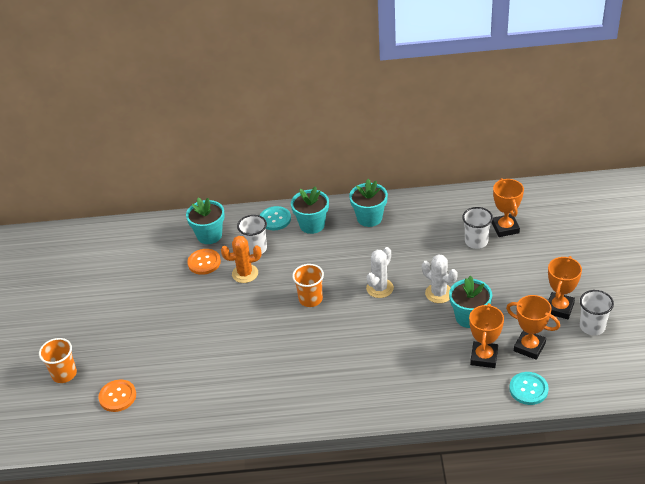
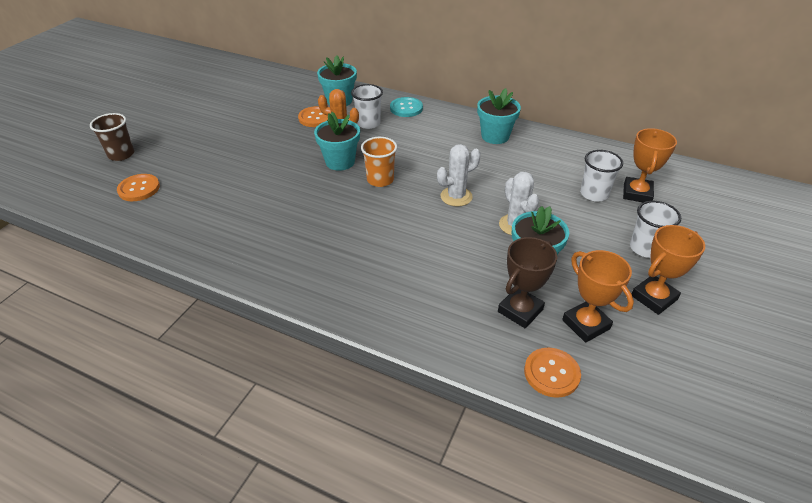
camera: 25 degrees right, 0 degrees up
orange cup [39,338,77,383] -> brown cup [90,113,134,161]
turquoise flower pot [291,186,329,234] -> turquoise flower pot moved to [314,112,360,171]
orange trophy [469,303,504,368] -> brown trophy [498,237,557,328]
turquoise button [509,372,549,405] -> orange button [524,348,581,398]
white cup [580,290,614,335] -> white cup moved to [630,201,681,258]

